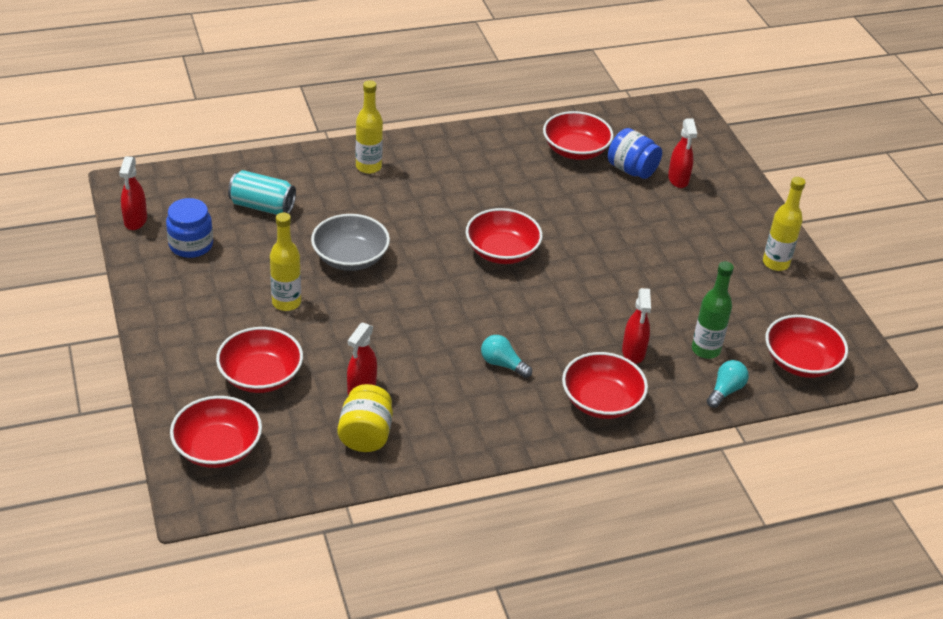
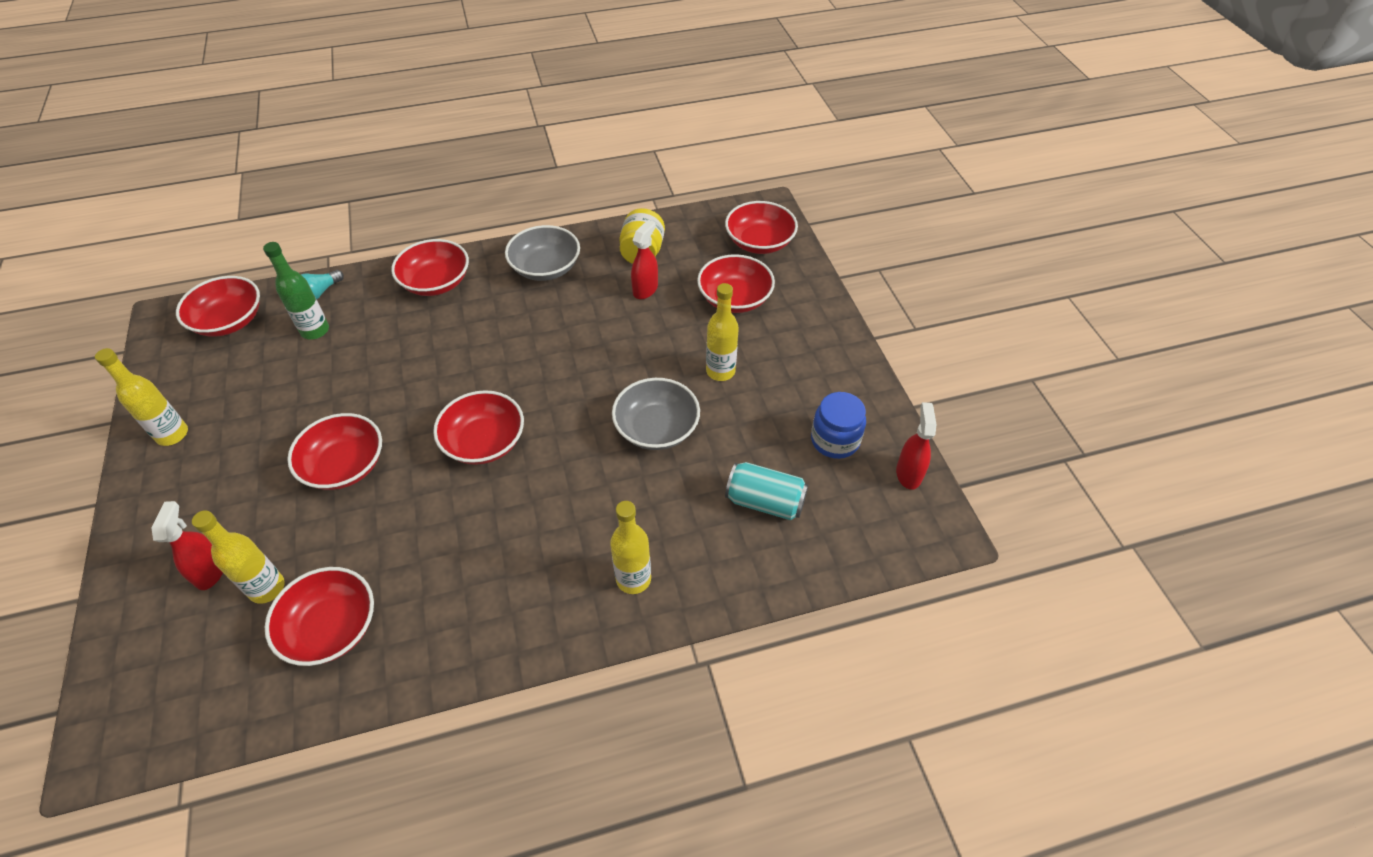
camera: 175 degrees left, 10 degrees up
turquoise light bulb [481,335,532,378] -> none
blue jar [608,128,662,179] -> yellow bottle [192,510,285,604]
red spray bottle [622,288,651,364] -> none
none -> red bowl [287,413,382,490]
none -> grey bowl [505,225,580,281]

